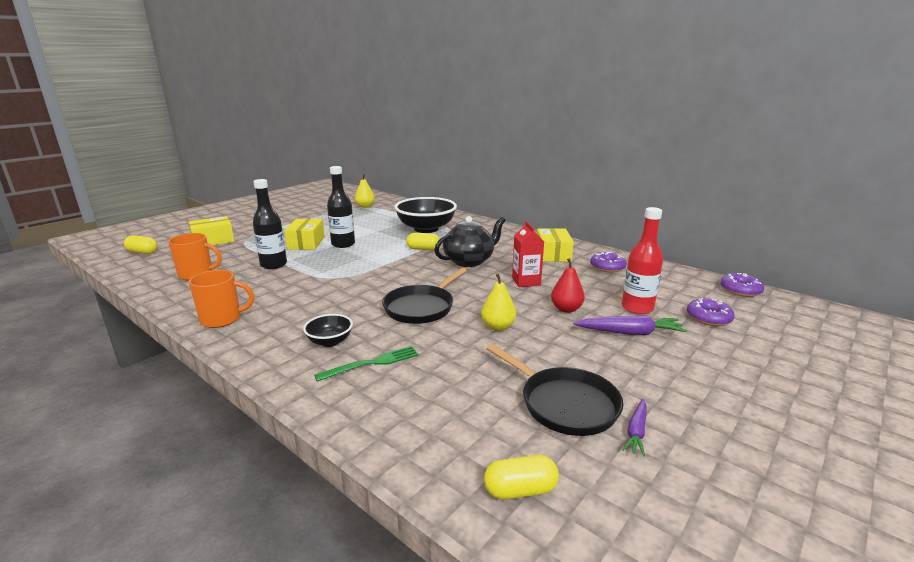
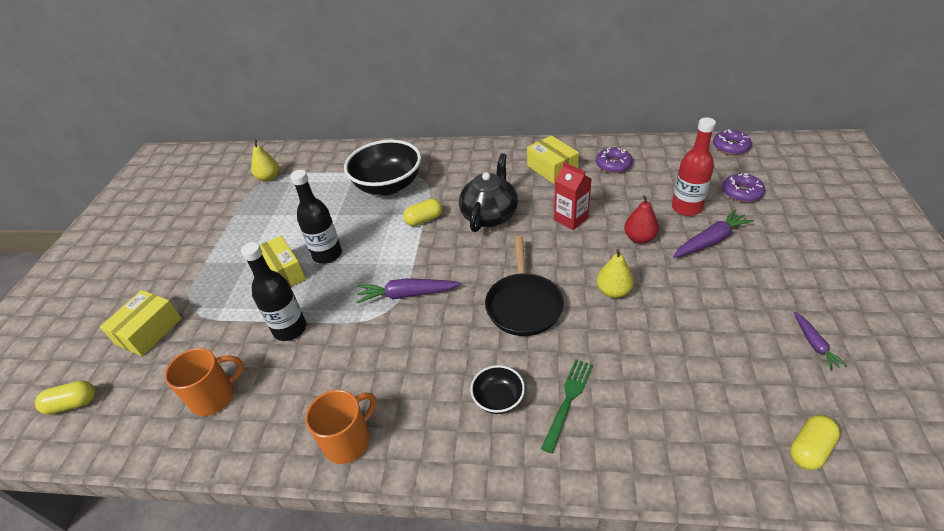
camera: 30 degrees left, 20 degrees up
black pan [486,344,624,436] -> none
none -> purple carrot [356,278,461,303]

